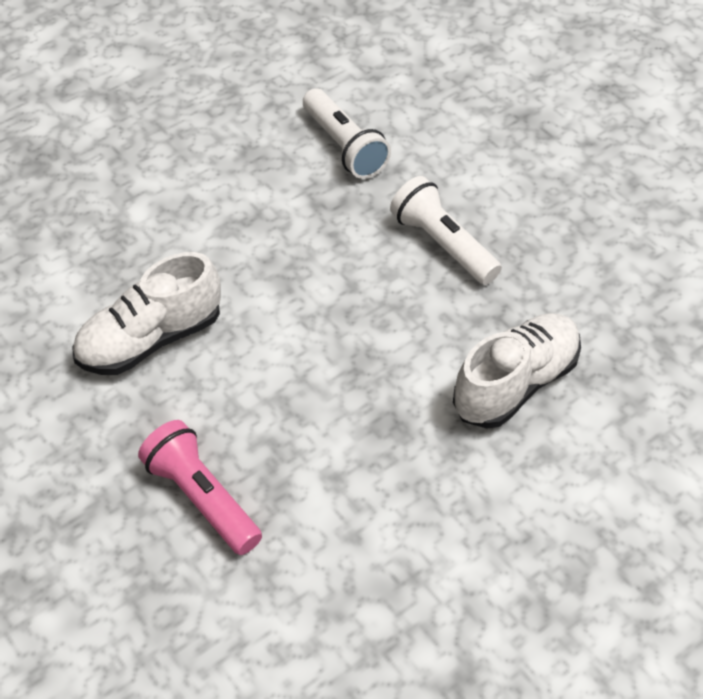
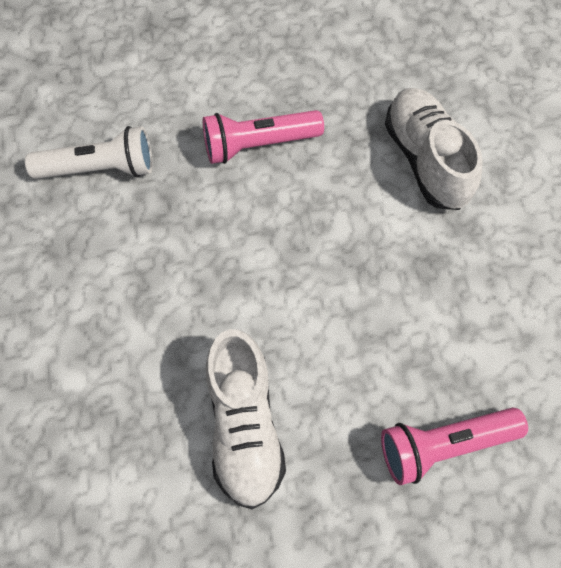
camera: 65 degrees left, 15 degrees up
white flashlight [390,176,502,285] -> pink flashlight [203,110,324,164]

